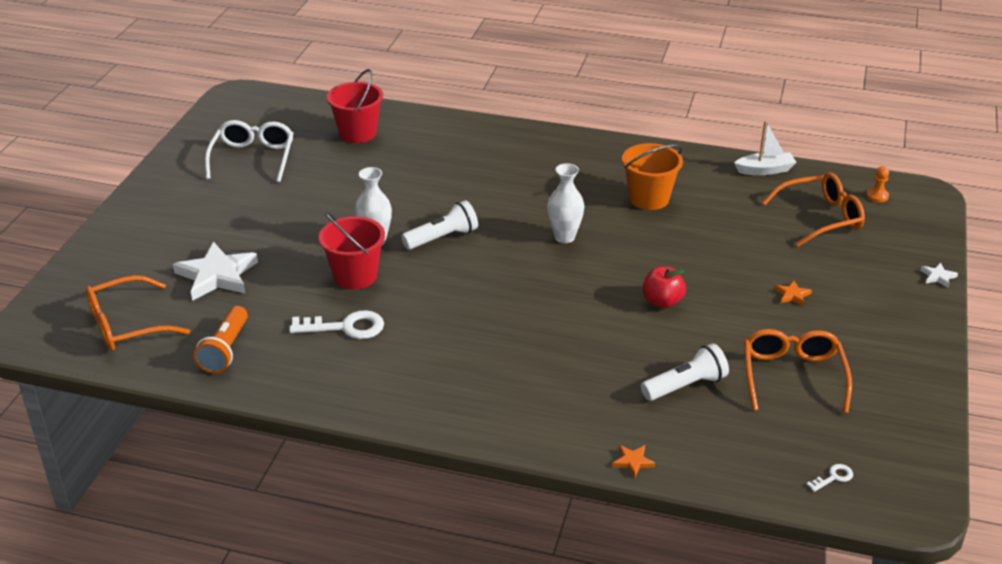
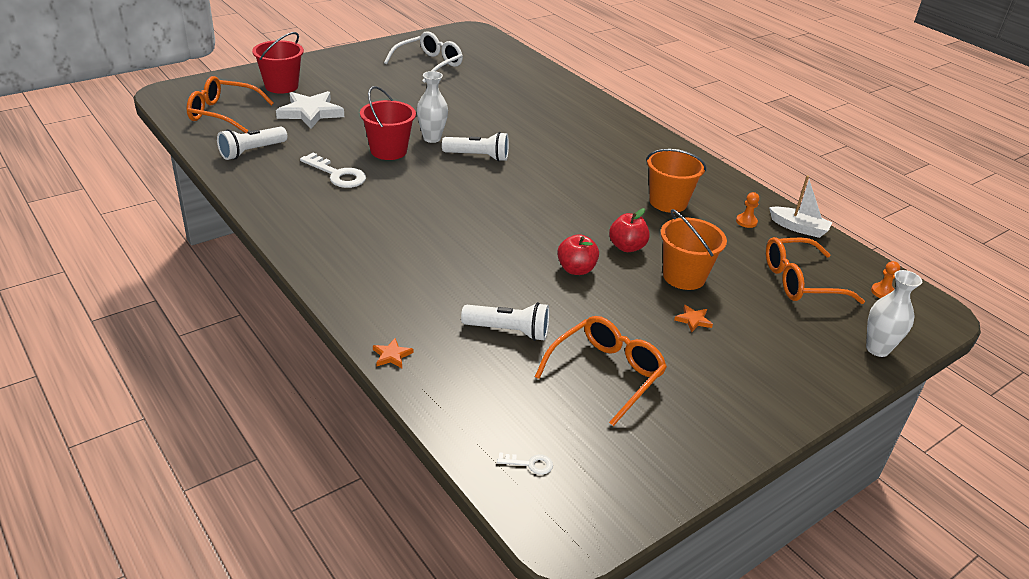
camera: 35 degrees right, 0 degrees up
orange flashlight [194,306,248,373] -> white flashlight [217,127,287,160]
red bucket [327,69,383,143] -> red bucket moved to [252,32,304,94]
white vase [547,163,584,243] -> white vase moved to [866,270,922,357]
orange glasses [762,172,865,247] -> orange glasses turned 150 degrees clockwise [766,237,865,304]
white star [921,263,958,288] -> none
none -> red apple [609,208,650,252]
none -> orange bucket [660,209,727,290]
none -> orange pawn [736,192,759,228]

